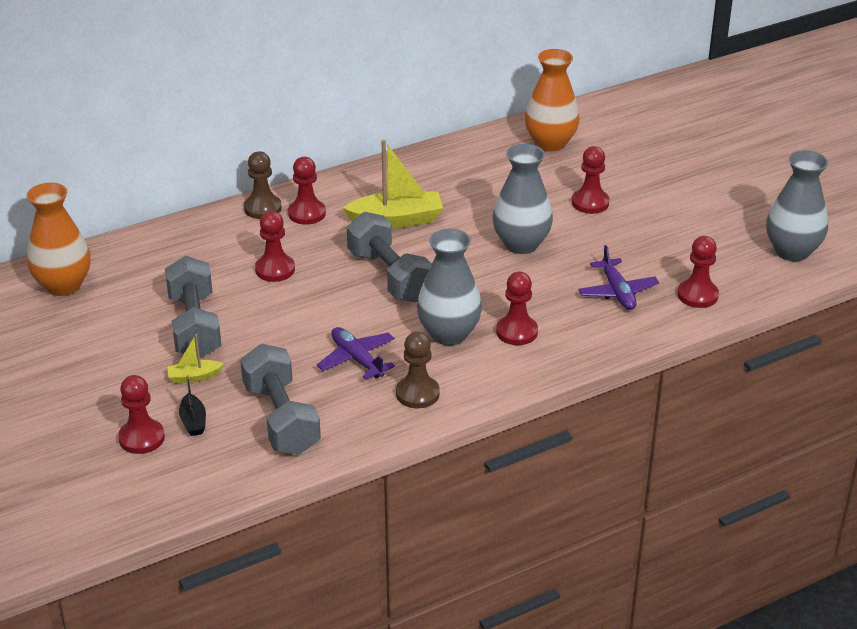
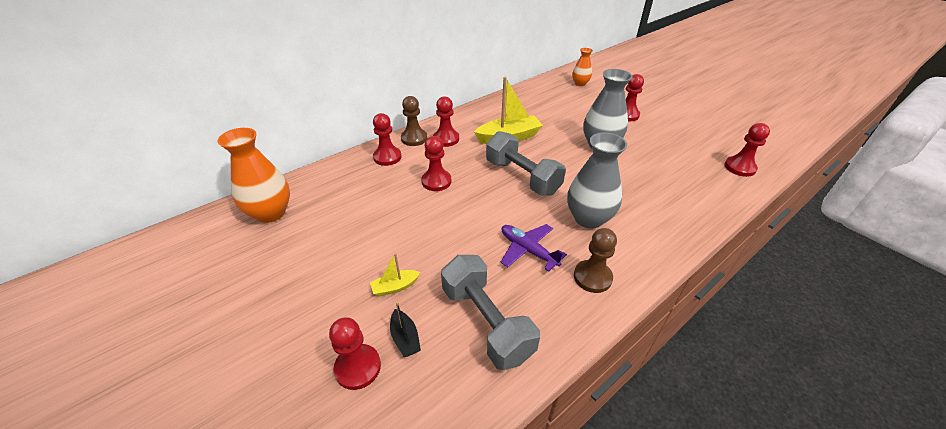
camera: 10 degrees left, 5 degrees up
grey dumbbell [165,256,222,359] -> none
red pawn [496,272,538,345] -> red pawn moved to [373,113,402,166]
orange vase [525,49,580,152] -> orange vase [572,48,593,86], size x0.57
purple plane [578,245,659,310] -> none
grey vase [766,150,828,261] -> none

